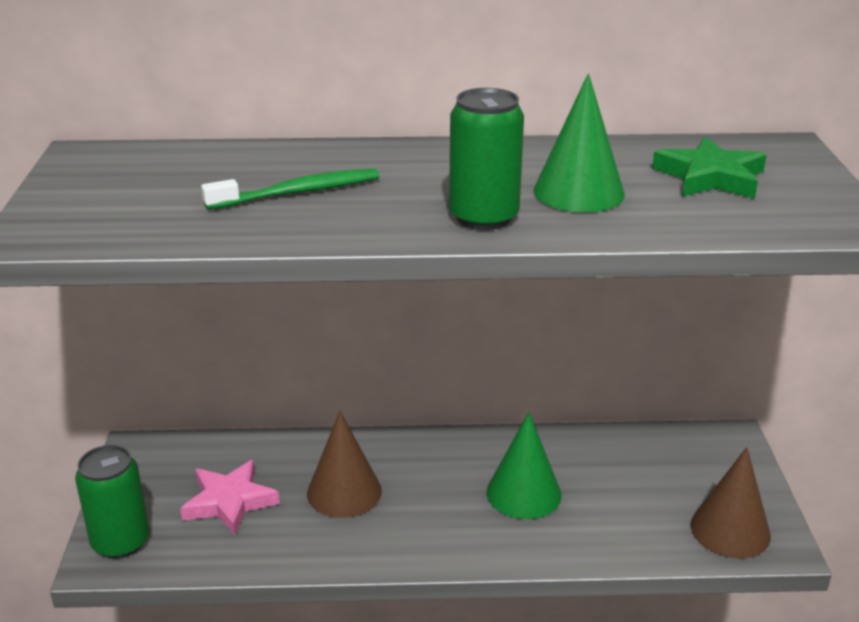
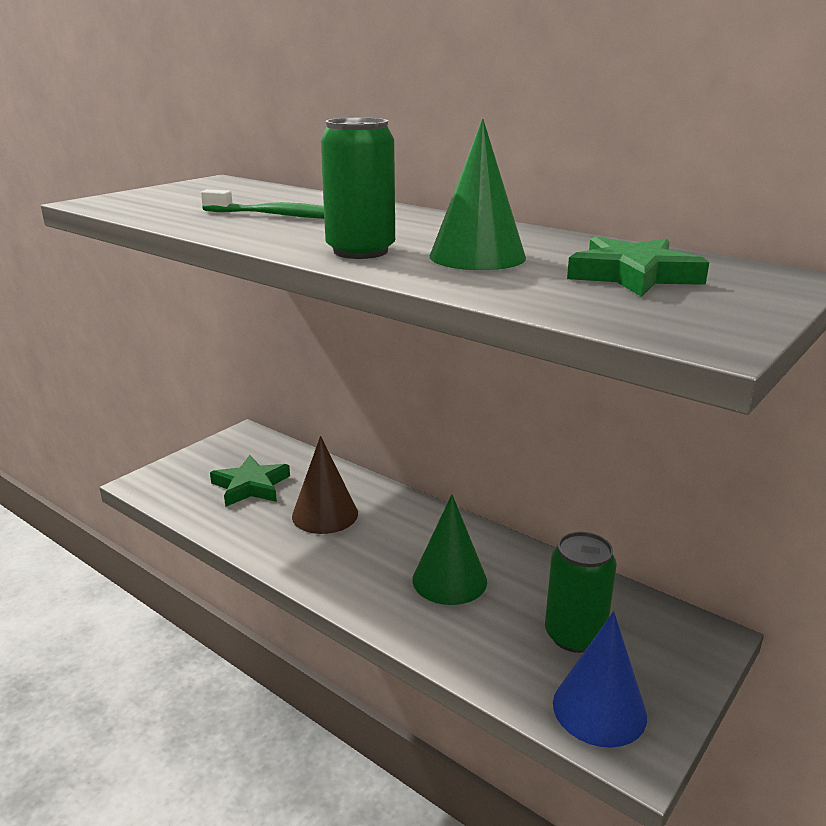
camera: 40 degrees right, 5 degrees down
green can [75,445,150,559] -> green can moved to [545,532,617,653]
pink star [180,460,280,536] -> green star [210,455,290,507]
brown cone [690,447,771,558] -> blue cone [553,611,647,748]

